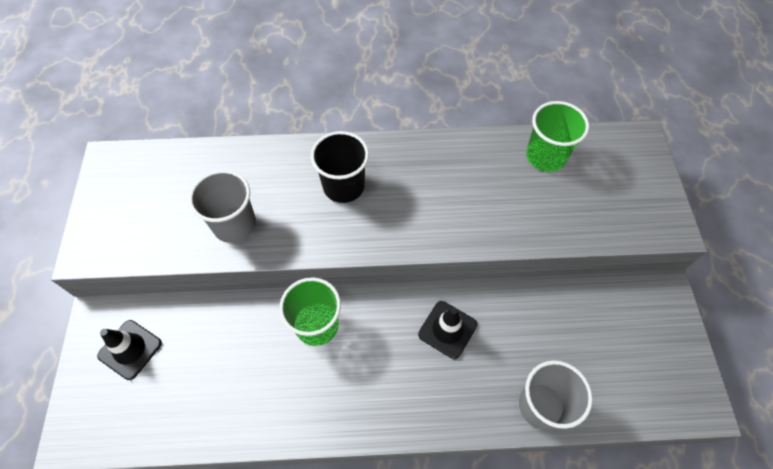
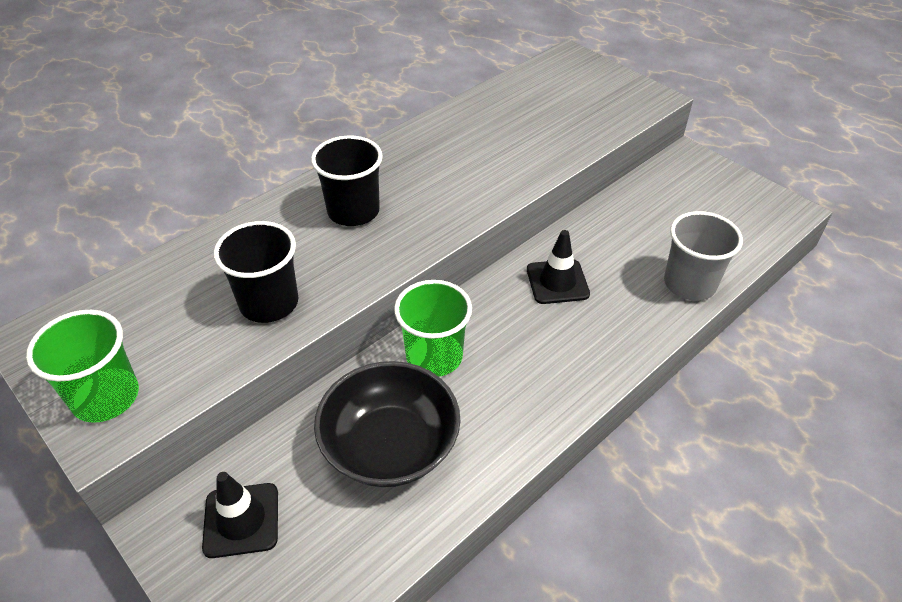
camera: 40 degrees left, 15 degrees down
grey cup [189,170,256,243] -> black cup [214,221,299,323]
green cup [526,101,589,172] -> green cup moved to [26,310,139,423]
none -> black bowl [314,361,461,487]

